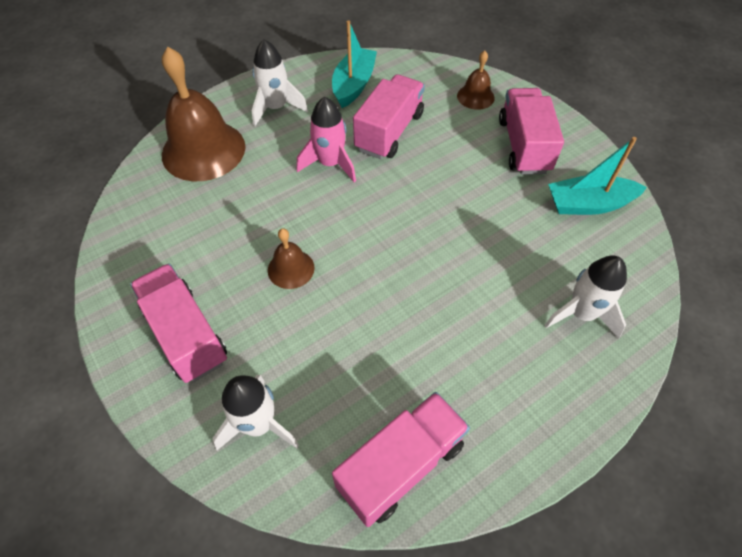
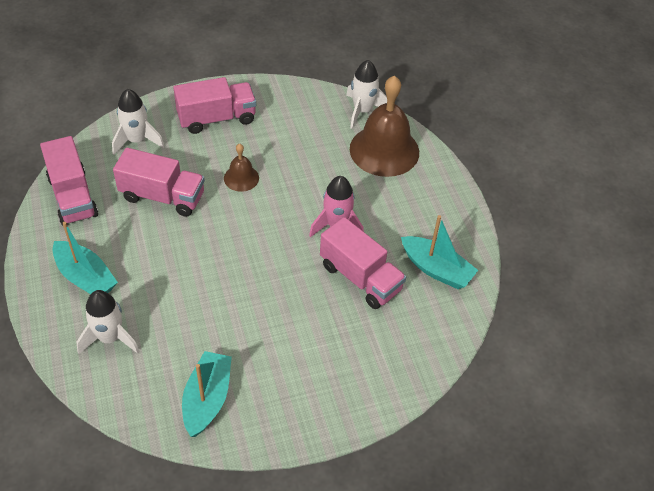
camera: 105 degrees right, 5 degrees down
white rocket [252,39,308,126] -> white rocket moved to [346,60,387,129]
brown bell [457,51,495,110] -> none
pink truck [499,88,564,175] -> pink truck moved to [113,148,205,217]
none -> turquoise boat [52,222,118,294]

